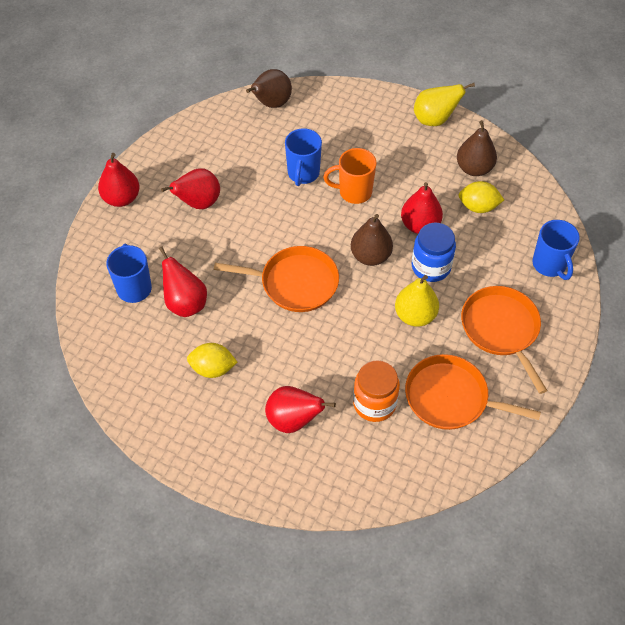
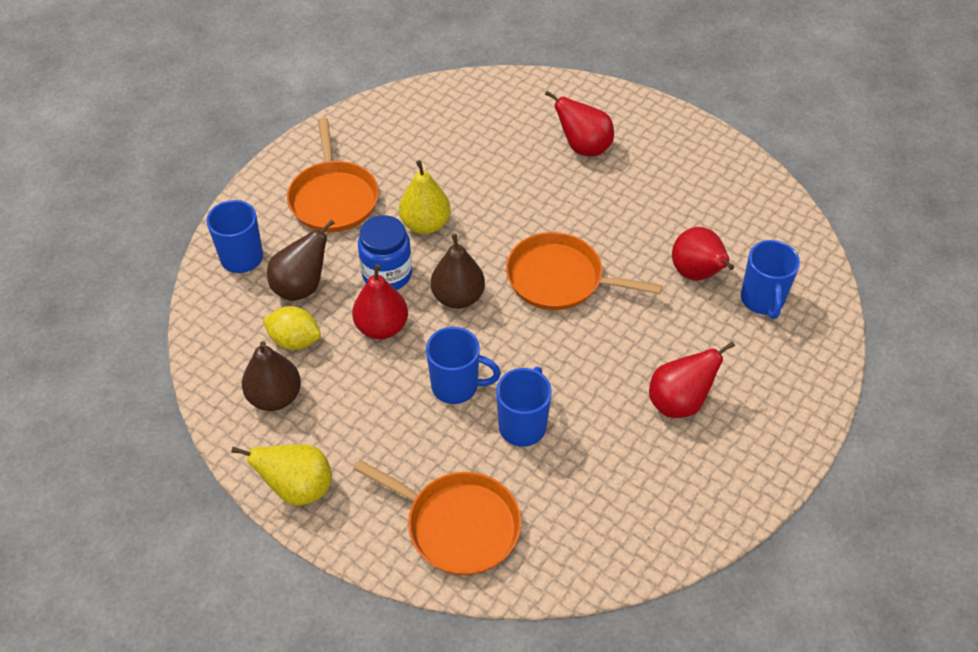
camera: 170 degrees left, 5 degrees down
red pear [98,153,139,207] -> none
yellow lemon [187,343,237,378] -> none
brown pear [246,69,292,108] -> brown pear moved to [267,219,335,301]
orange mug [323,148,377,204] -> blue mug [426,327,501,404]
orange jar [353,360,400,422] -> none
orange pan [405,354,541,430] -> orange pan moved to [354,460,521,575]

